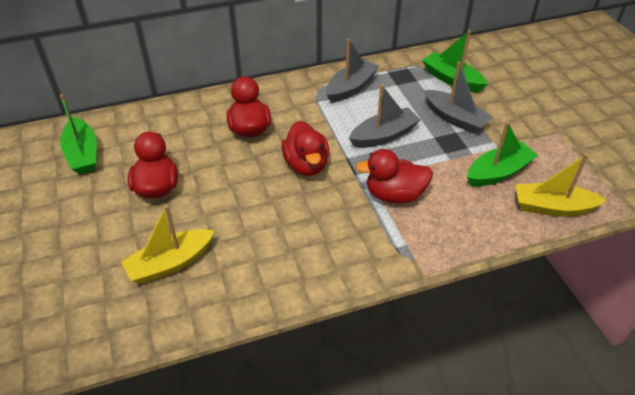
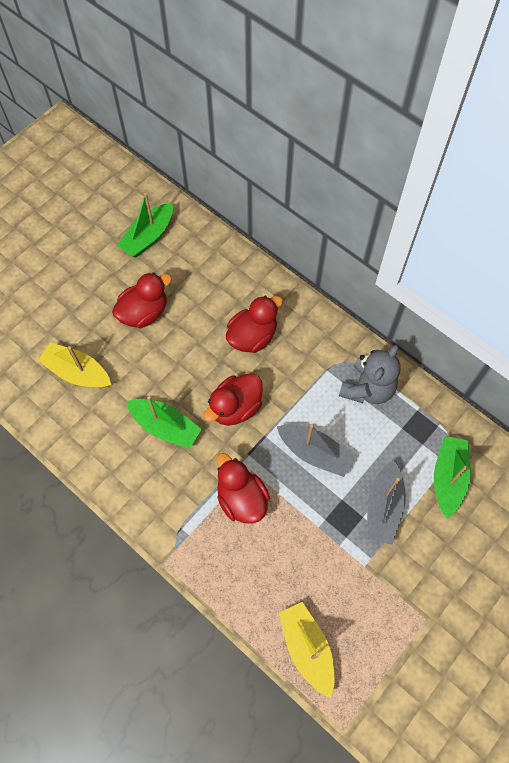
camera: 60 degrees right, 20 degrees up
grey boat [326,38,379,103] -> grey teddy bear [339,345,401,404]
green boat [467,121,538,186] -> green boat moved to [126,396,202,449]

